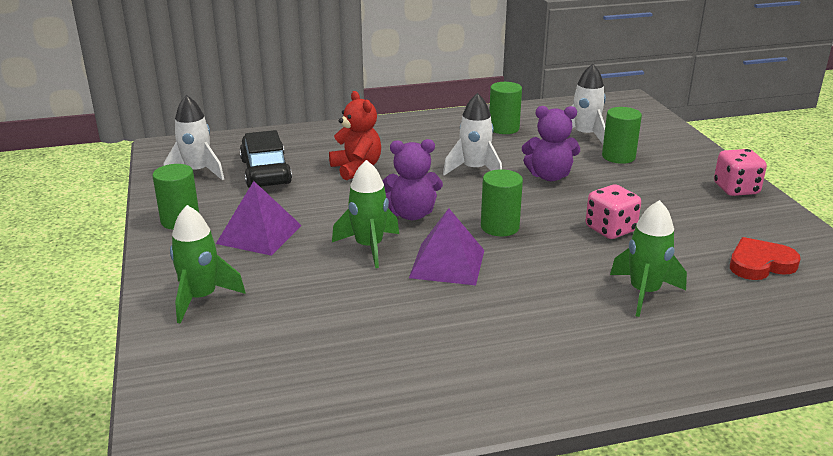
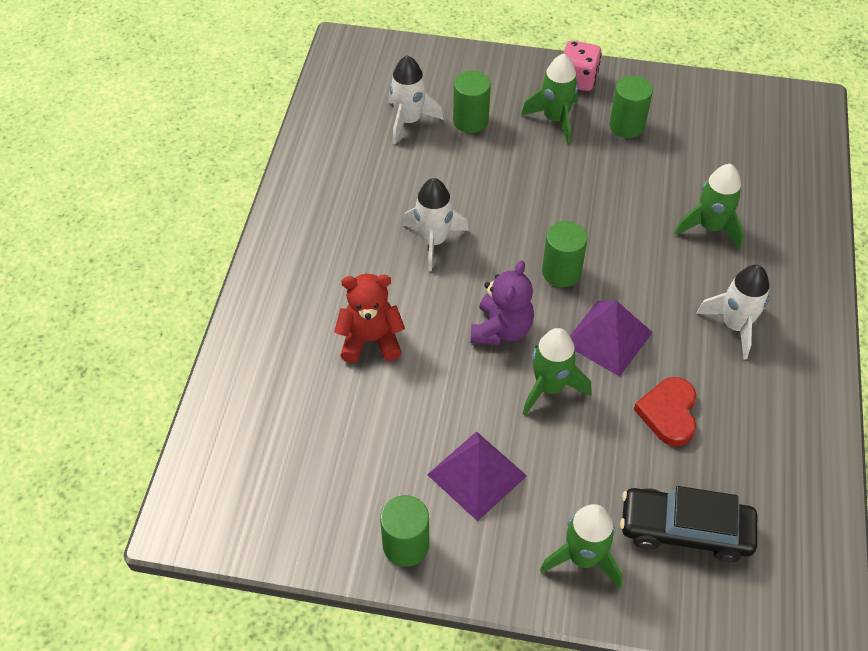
camera: 65 degrees left, 25 degrees up
white rocket [164,95,224,180] -> white rocket moved to [696,265,770,359]
black car [240,130,292,188] -> black car moved to [620,486,757,563]
green cylinder [489,82,522,134] -> green cylinder moved to [609,76,653,138]
purple teddy bear [522,106,580,181] -> none
pink dice [586,184,641,239] -> none
red heart [730,237,801,280] -> red heart moved to [634,377,696,446]
none -> green rocket [521,54,578,144]

